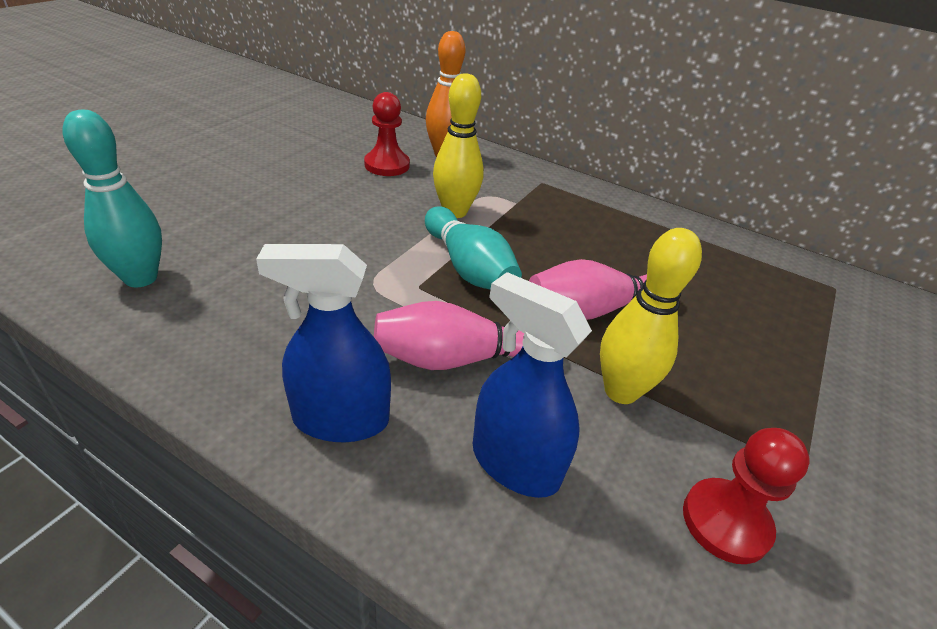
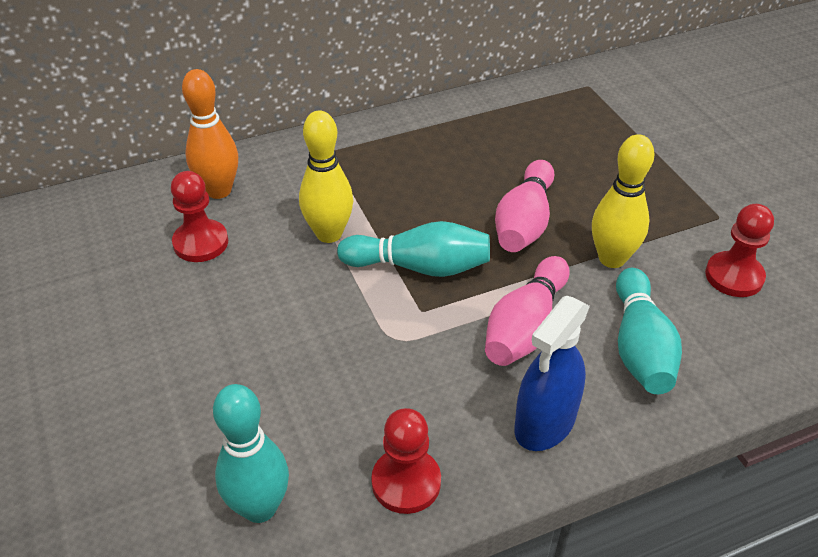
camera: 50 degrees left, 5 degrees up
blue spray bottle [473,272,592,498] -> turquoise bowling pin [616,268,682,394]
none -> red pawn [371,408,441,514]

